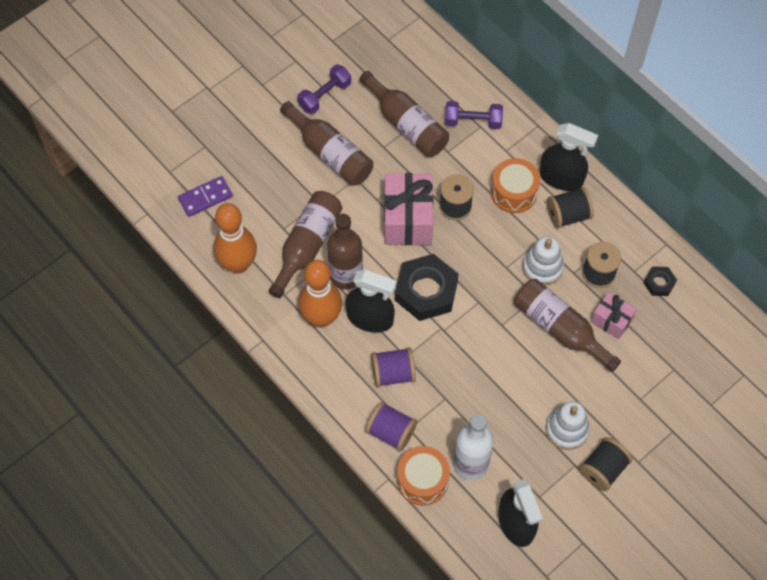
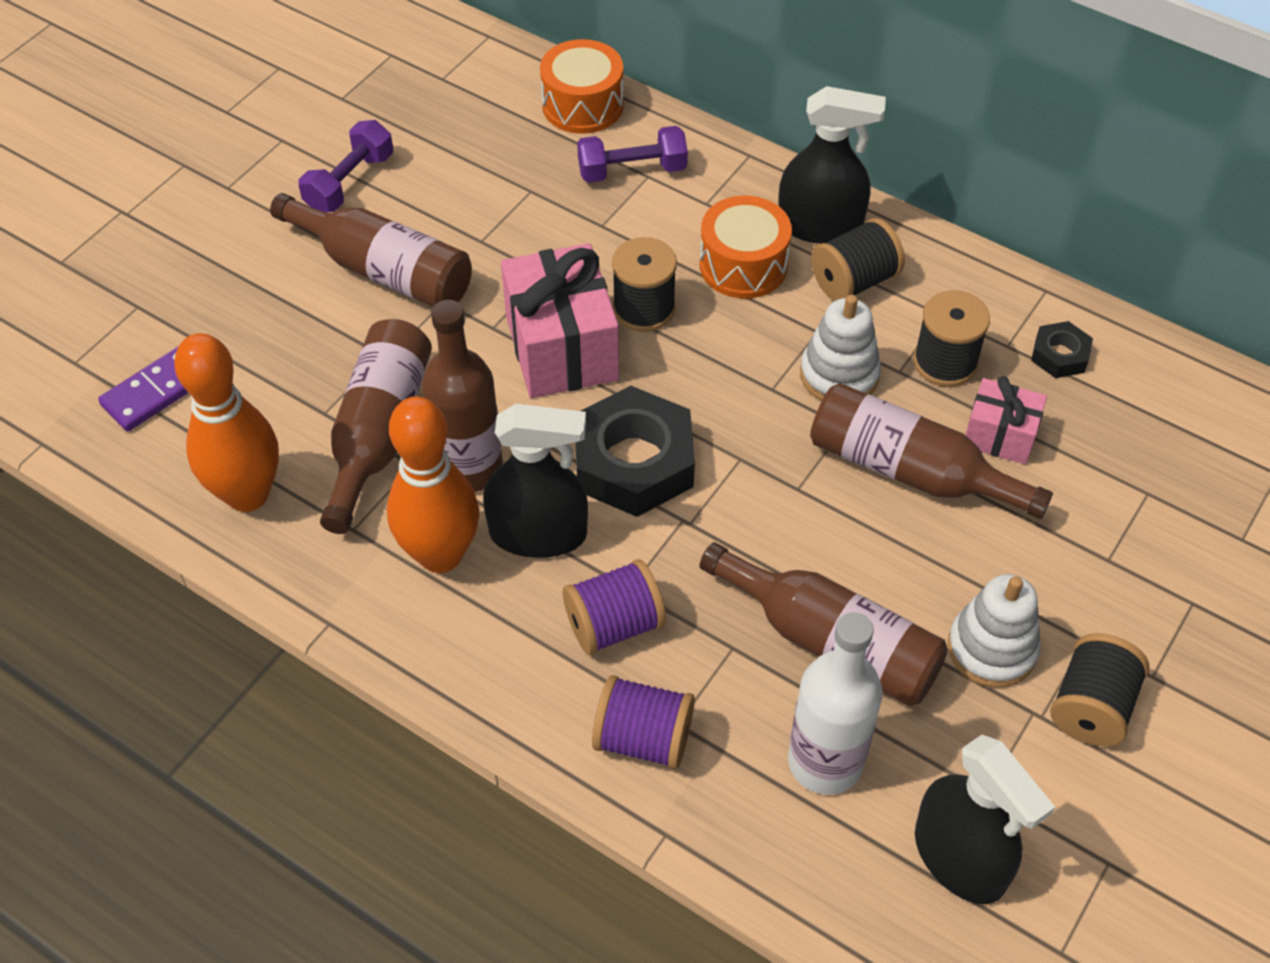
camera: 15 degrees left, 10 degrees down
brown bottle [359,71,449,157] -> brown bottle moved to [700,542,948,706]
orange drum [397,446,450,506] -> orange drum moved to [540,39,624,134]

